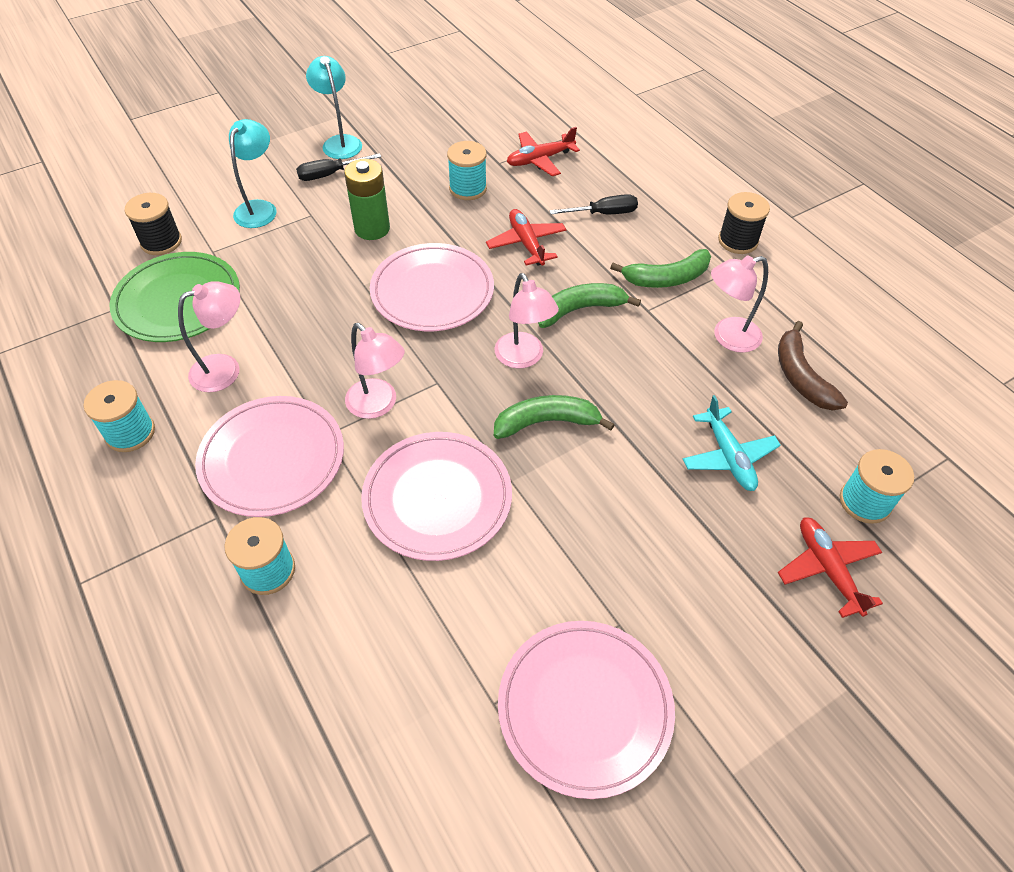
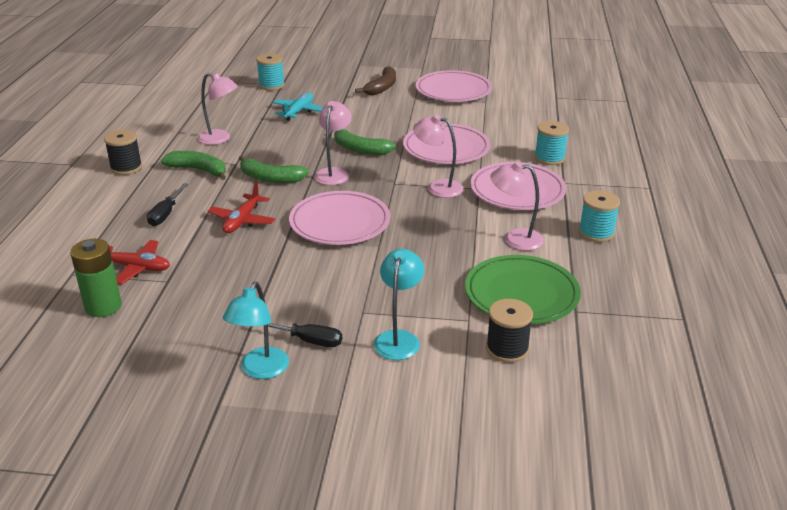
camera: 140 degrees left, 20 degrees down
turquoise lamp [229,119,277,228] -> turquoise lamp turned 135 degrees clockwise [374,249,424,360]
green battery [344,159,390,240] -> green battery moved to [70,239,122,317]
pink lamp [345,323,405,419] -> pink lamp turned 60 degrees counterclockwise [413,115,463,198]
turquoise spool [447,141,487,200] -> none
black screwdriver [550,194,638,214] -> black screwdriver turned 105 degrees counterclockwise [147,183,188,226]
brown banana [778,321,848,411] -> brown banana moved to [355,66,396,95]
red plane [778,517,883,618] -> none

